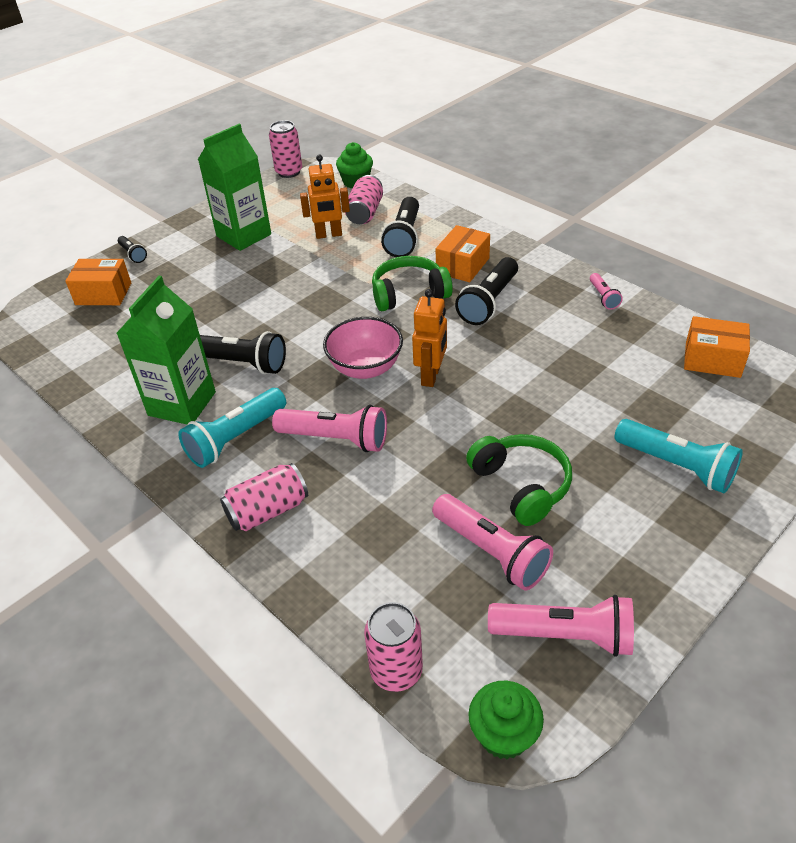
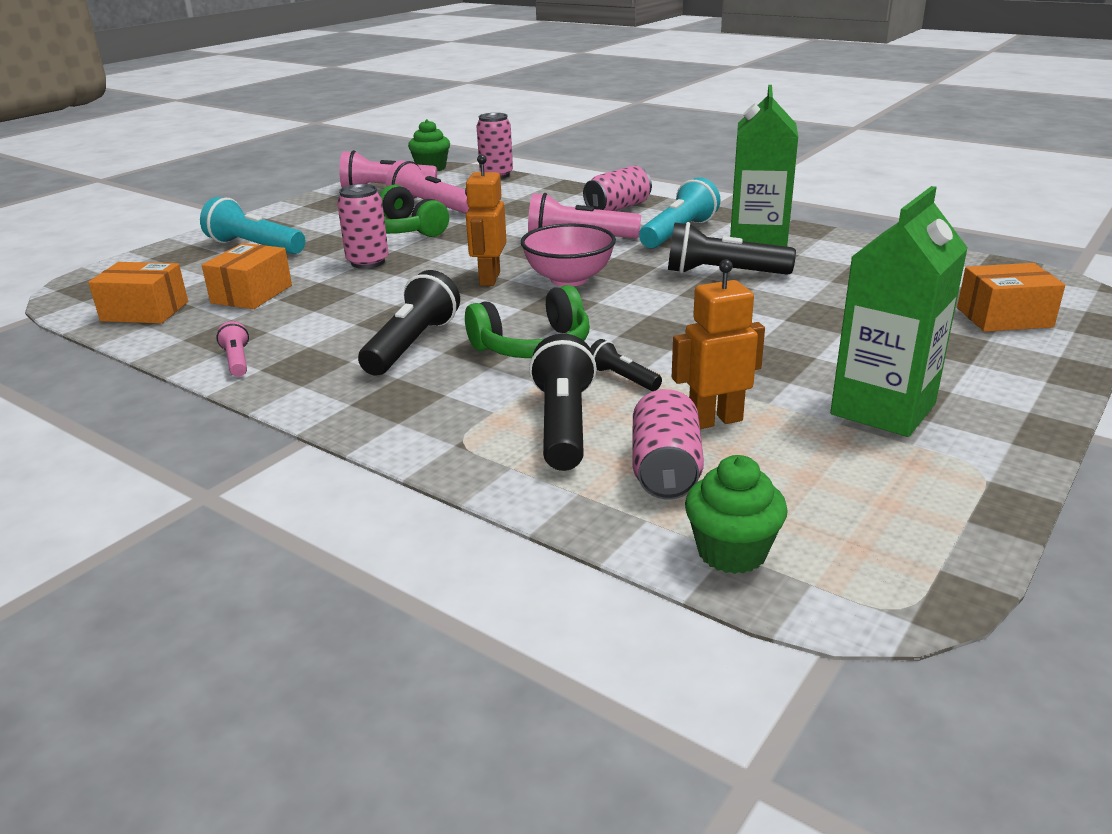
camera: 170 degrees right, 15 degrees down
black flashlight [118,236,147,263] -> black flashlight moved to [590,339,662,391]
pink can [269,120,302,178] -> pink can moved to [337,184,389,269]
orange box [436,225,490,282] -> orange box moved to [202,243,292,309]

